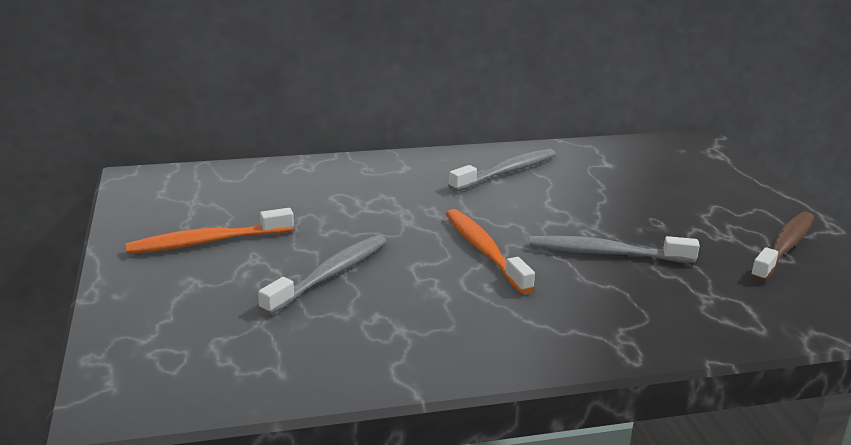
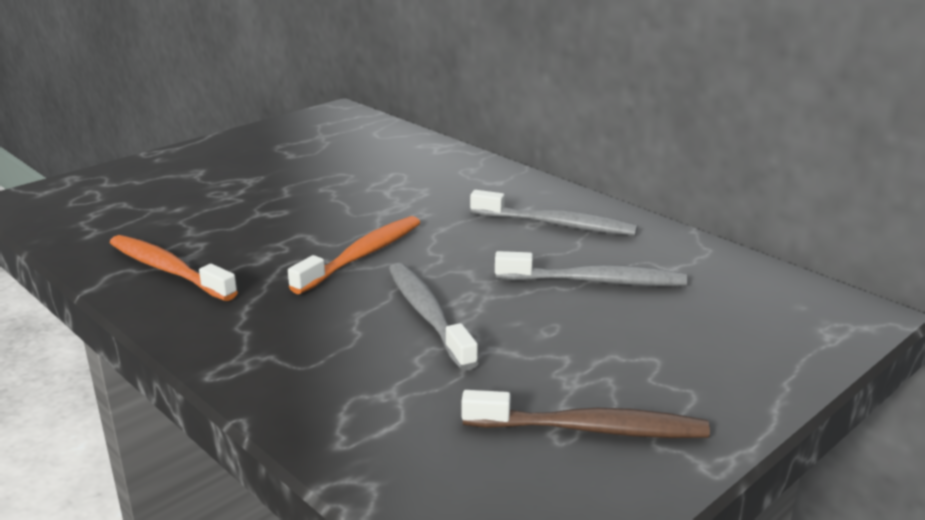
camera: 60 degrees right, 0 degrees up
orange toothbrush [125,208,294,254] -> orange toothbrush moved to [110,235,238,301]
grey toothbrush [258,235,386,315] -> grey toothbrush moved to [495,251,688,286]

